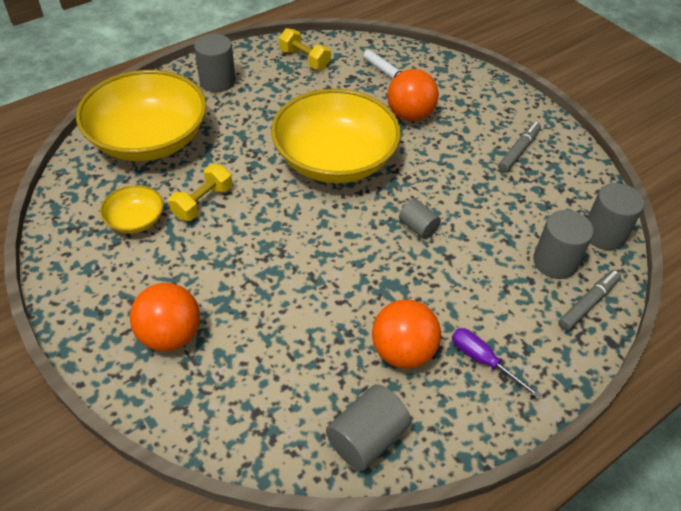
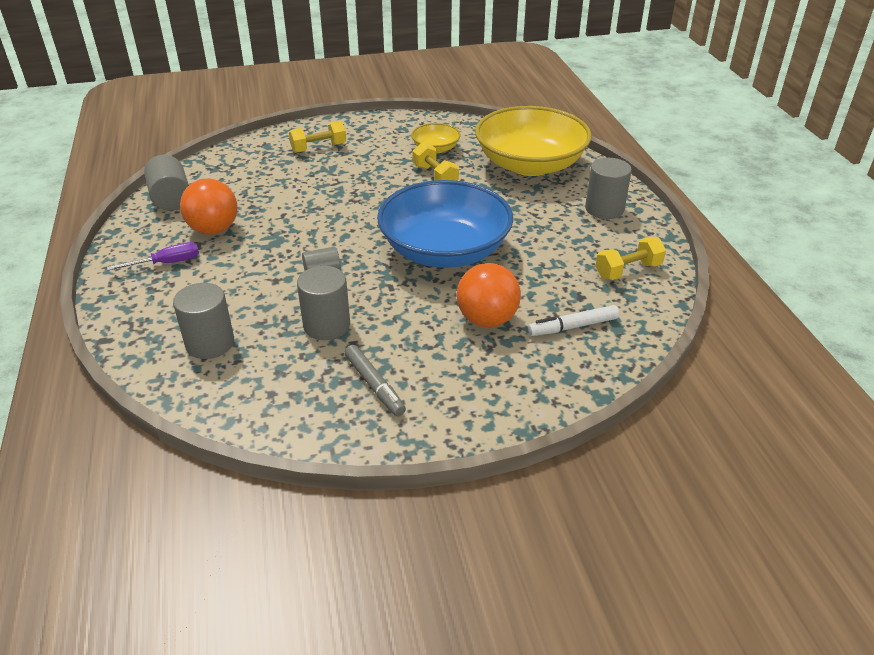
camera: 115 degrees right, 10 degrees down
orange ball [130,283,200,351] -> yellow dumbbell [289,121,346,153]
yellow bowl [271,89,401,183] -> blue bowl [377,180,513,268]
grey marker [558,270,621,331] -> none
grey cylinder [587,183,644,250] -> grey cylinder moved to [297,266,350,340]

